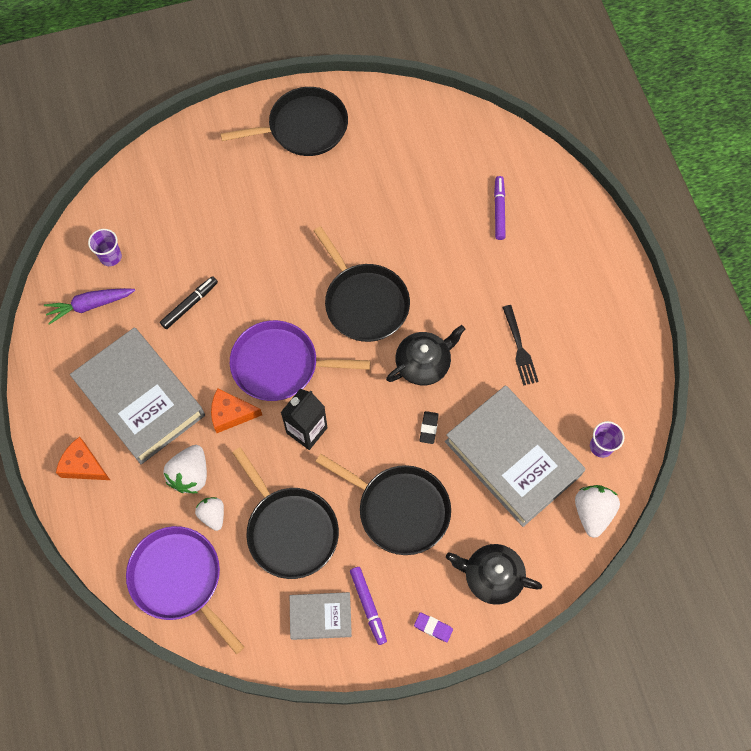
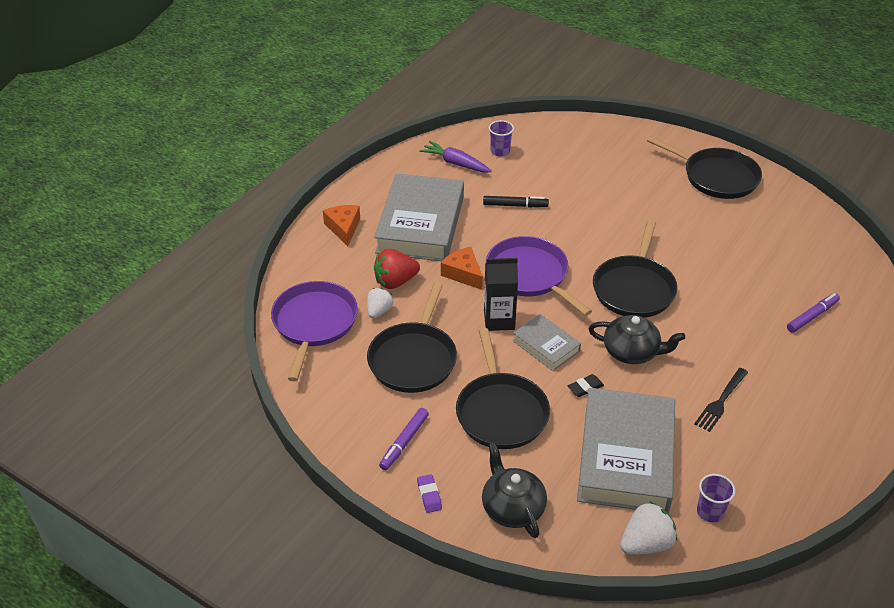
camera: 50 degrees right, 25 degrees down
white strawberry [163,445,207,493] -> red strawberry [374,249,420,289]
grey book [290,592,352,640] -> grey book moved to [513,314,581,371]

